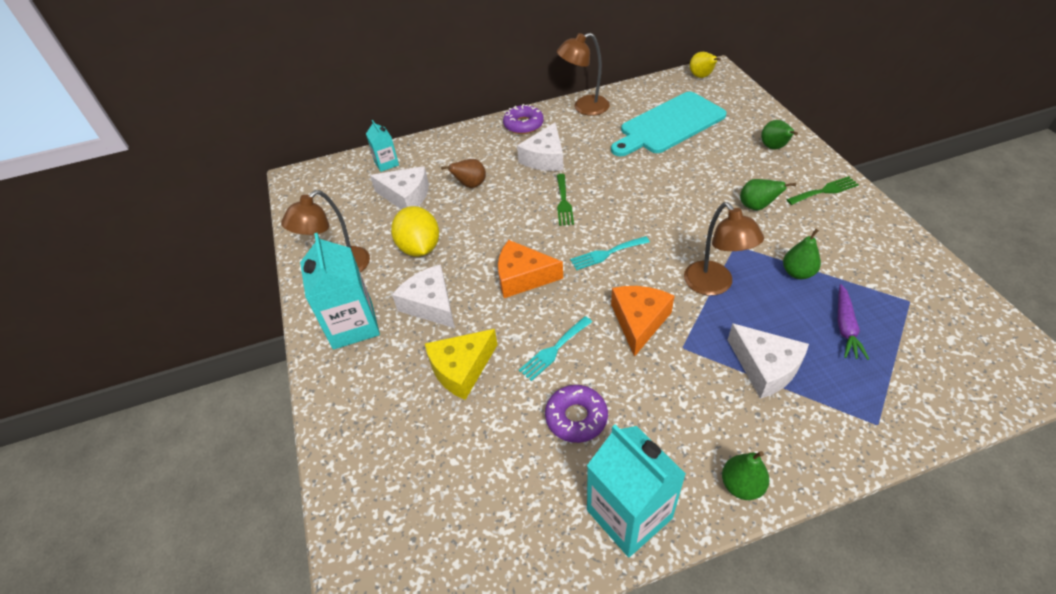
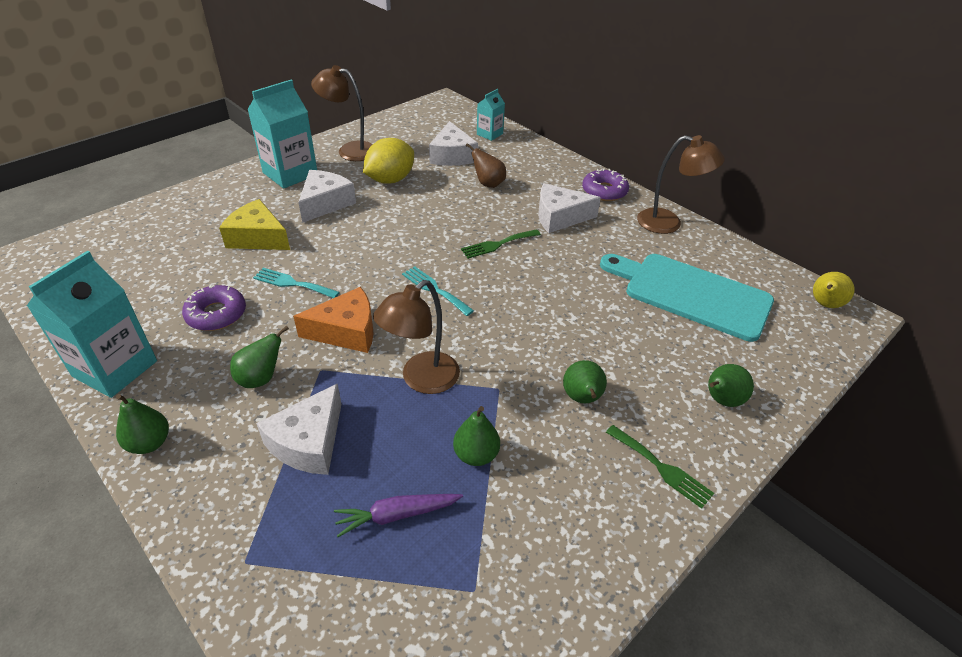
camera: 60 degrees right, 5 degrees down
orange cheese [498,240,563,298] -> none
brown lamp [557,33,610,116] -> brown lamp turned 150 degrees clockwise [637,135,725,234]
none -> green pear [230,326,289,388]

